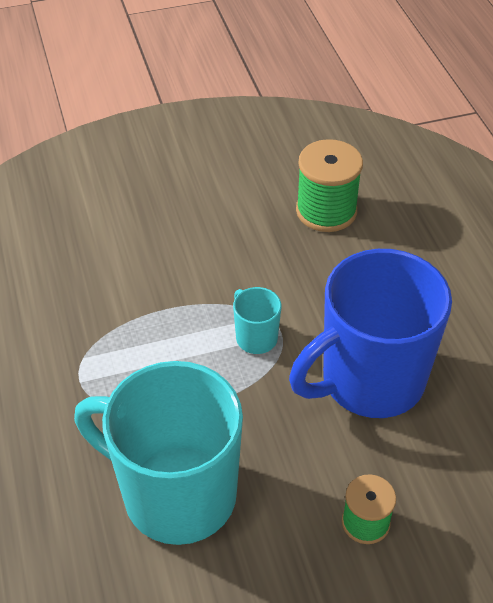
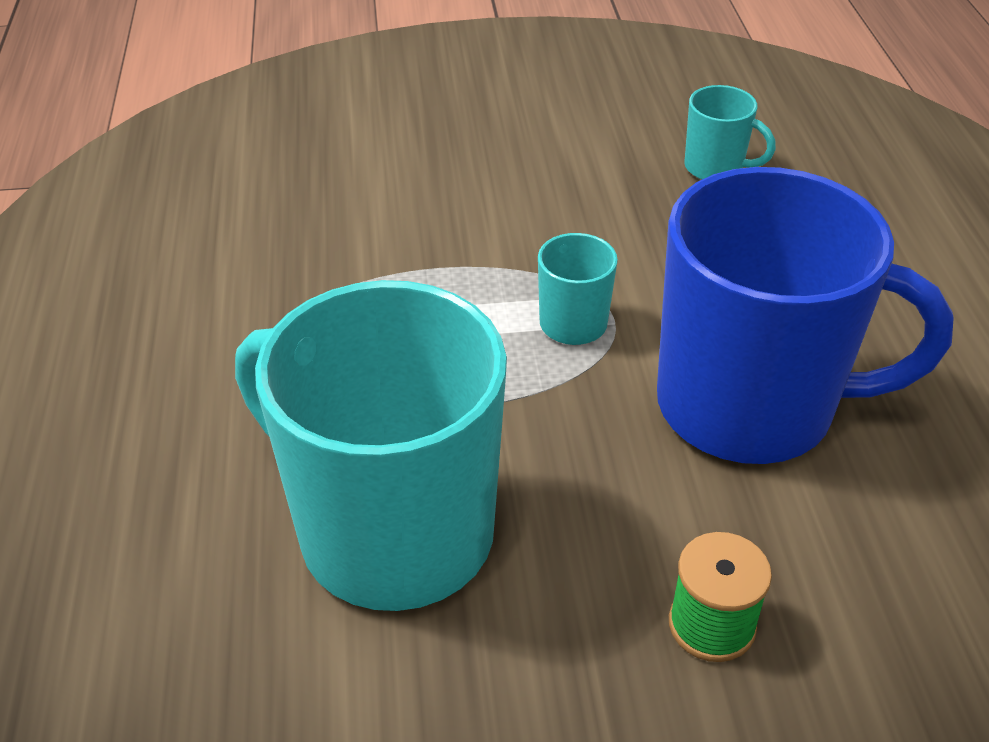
camera: 10 degrees right, 5 degrees down
blue mug [289,249,452,418] -> blue mug turned 150 degrees counterclockwise [657,167,954,464]
green spool [296,139,363,232] -> turquoise mug [684,85,776,180]

